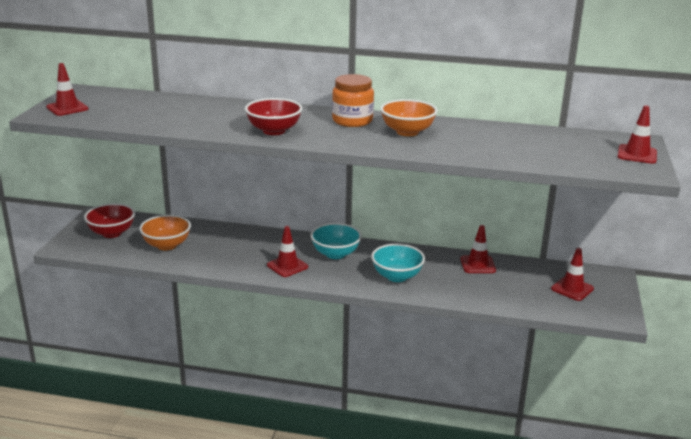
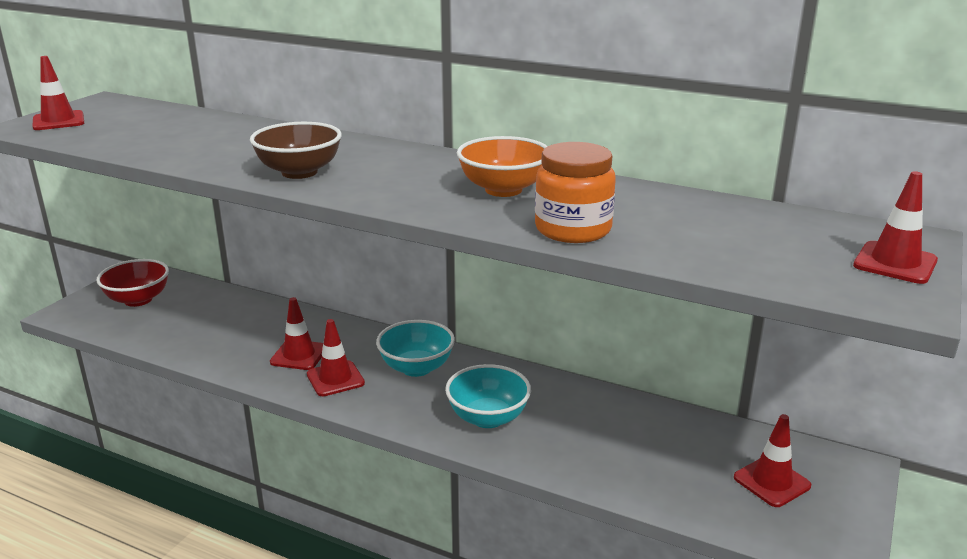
camera: 15 degrees right, 0 degrees up
orange bowl [139,215,191,250] -> none
red bowl [245,98,302,135] -> brown bowl [250,122,342,179]
orange jar [332,74,374,127] -> orange jar moved to [535,142,616,243]
red traffic cone [461,225,496,273] -> red traffic cone moved to [270,297,323,370]

